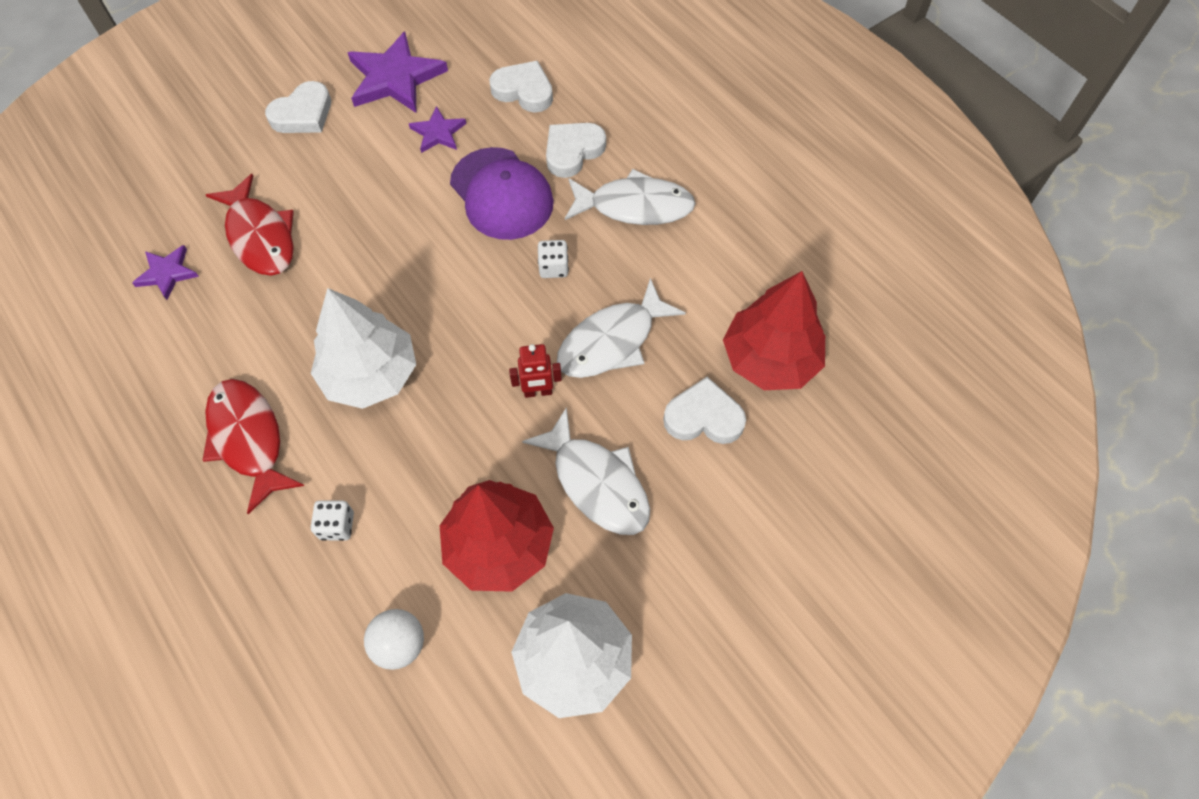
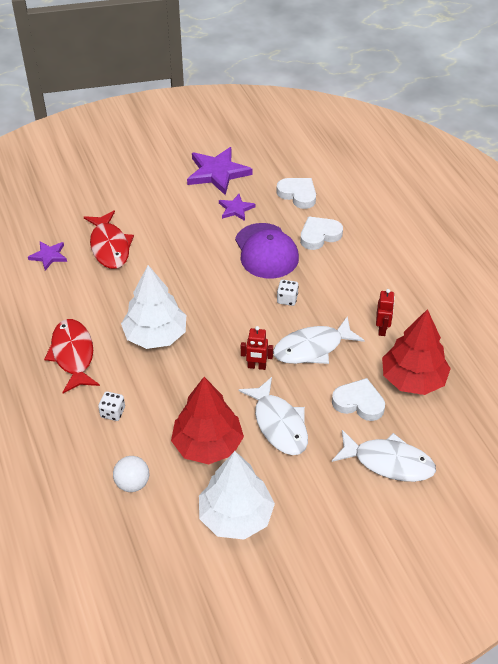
camera: 15 degrees right, 15 degrees down
white heart [265,81,331,133] -> none
white fish [565,169,696,225] -> white fish moved to [332,430,436,482]
none -> red robot [376,289,395,336]

